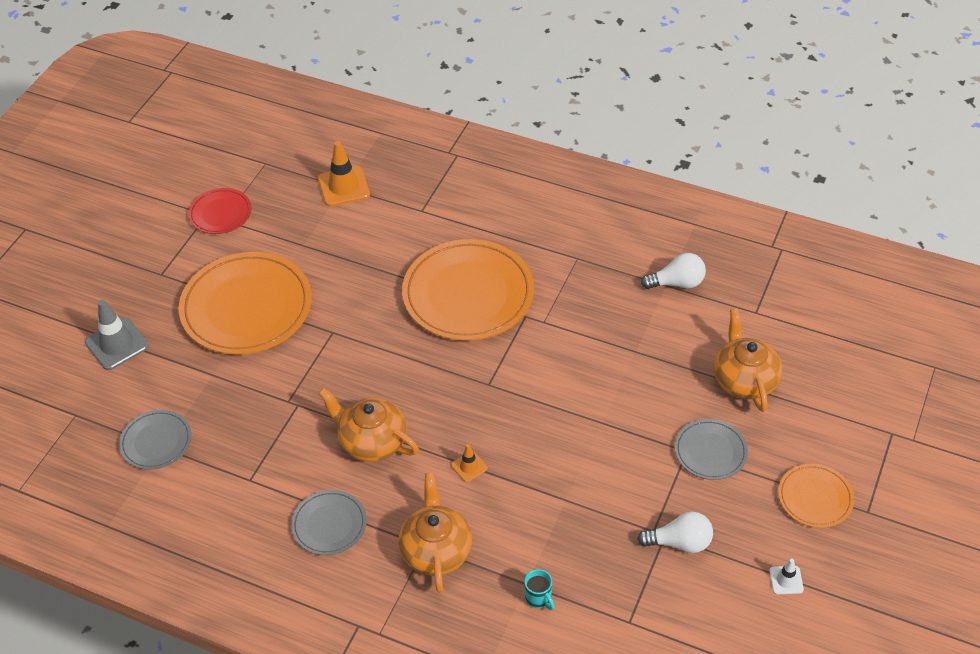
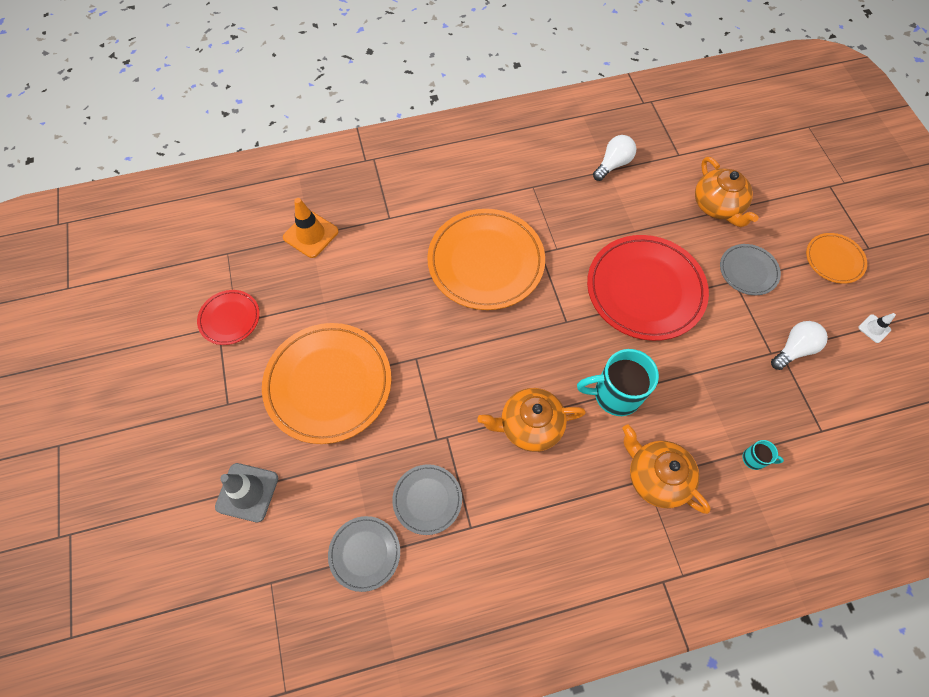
camera: 40 degrees left, 15 degrees up
grey plate [291,490,367,555] -> grey plate moved to [392,464,462,535]
orange traffic cone [451,444,488,482] -> turquoise mug [577,349,659,416]
orange teapot [714,309,782,412] -> orange teapot turned 150 degrees counterclockwise [695,157,759,227]
none -> red plate [587,235,709,341]

